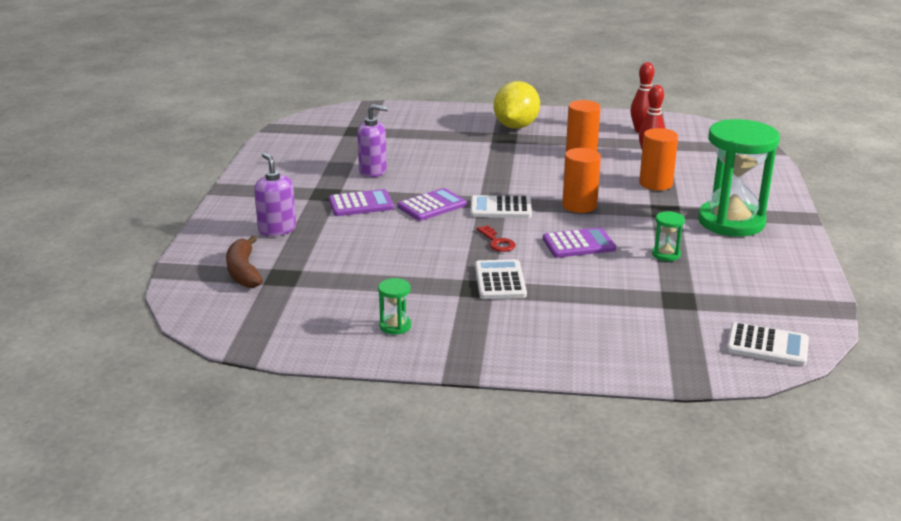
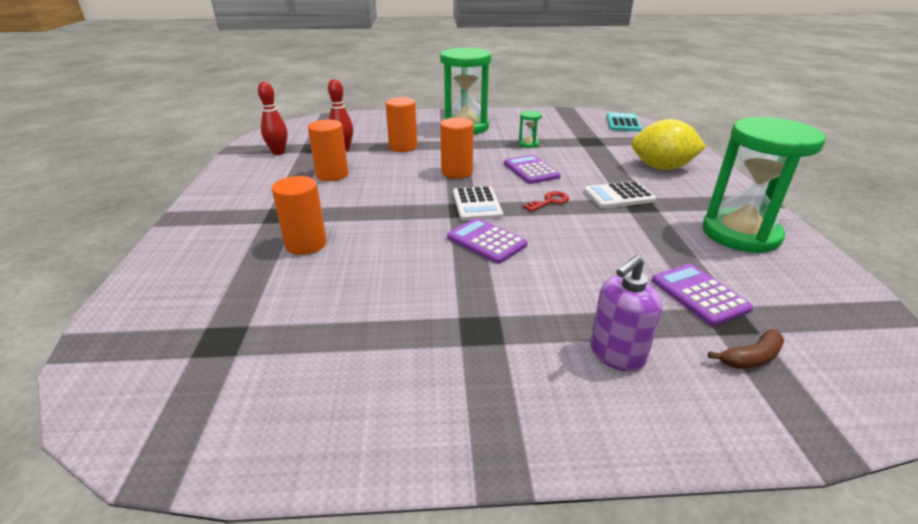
camera: 100 degrees left, 5 degrees up
brown banana [226,236,263,288] -> brown banana [708,329,784,369], size x0.67
purple calculator [329,189,394,216] -> purple calculator moved to [652,264,753,326]
purple soap dispenser [357,104,388,177] -> none
green hourglass [378,278,411,334] -> green hourglass [702,117,826,253], size x2.47
yellow lemon [494,81,540,129] -> yellow lemon moved to [632,119,706,170]
white calculator [727,322,809,366] -> turquoise calculator [607,113,642,132]
none -> orange cylinder [272,176,327,255]

